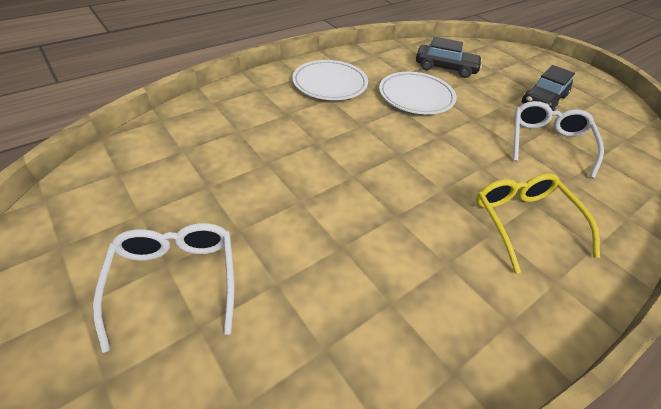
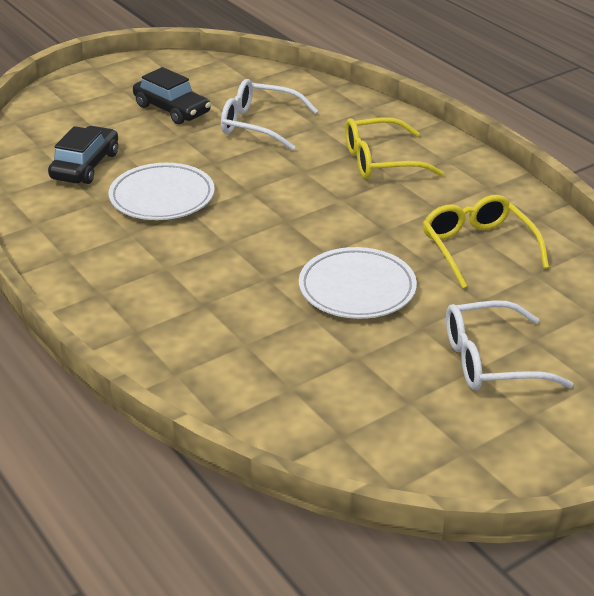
camera: 85 degrees left, 10 degrees down
white plate [292,60,368,100] -> white plate moved to [299,247,417,319]
none -> yellow glasses [423,195,549,289]

